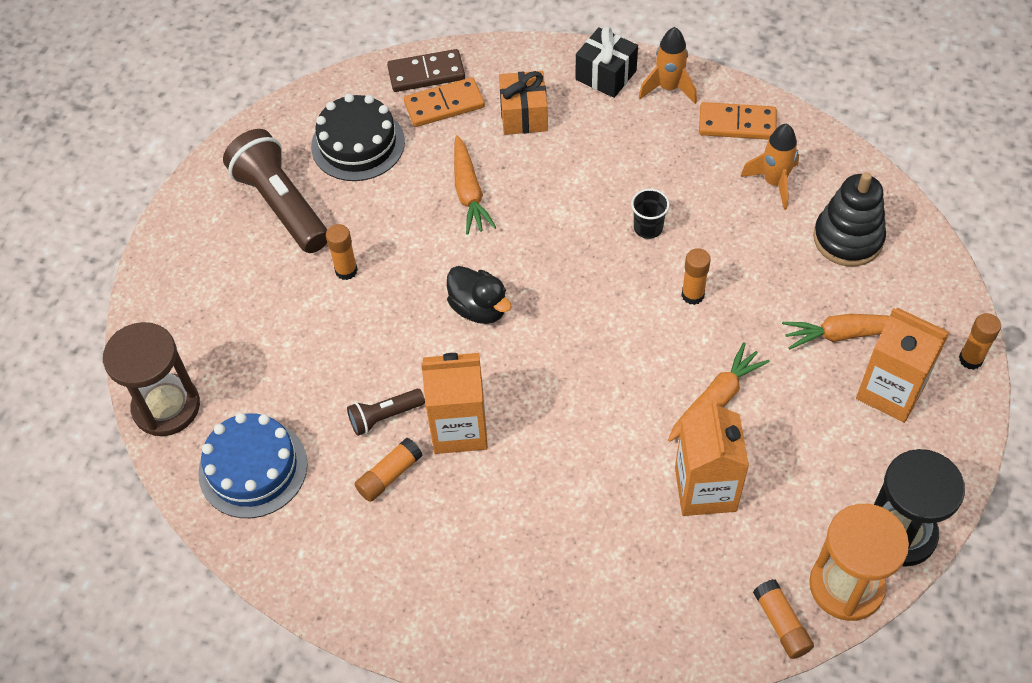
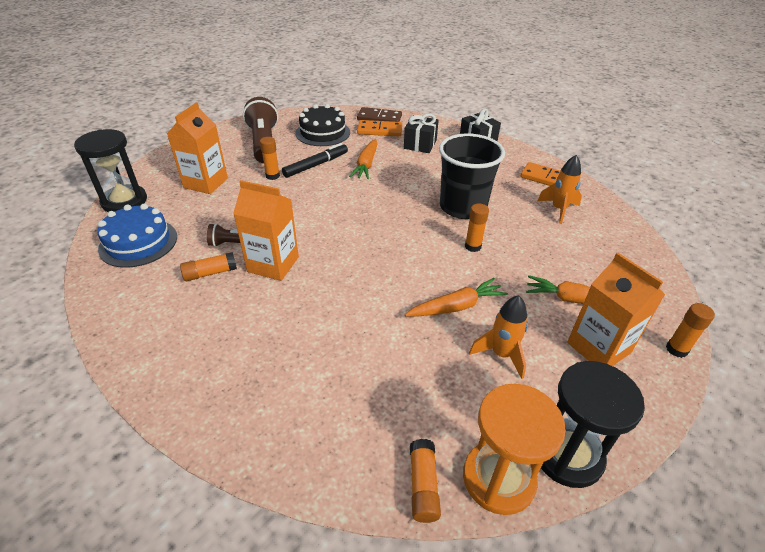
camera: 20 degrees right, 15 degrees down
brown hourglass [103,322,200,436] -> black hourglass [74,129,147,212]
black duck [447,266,511,324] -> none
orange gift [499,71,548,135] -> black gift [404,114,439,153]
black cup [631,189,669,239] -> black cup [439,133,505,219], size x2.38
orange rocket [639,27,697,104] -> orange rocket moved to [469,295,528,379]
orange carton [675,399,749,516] -> orange carton moved to [167,103,228,194]
black stacking toy [813,172,886,266] -> none
none -> black marker [282,143,348,178]

